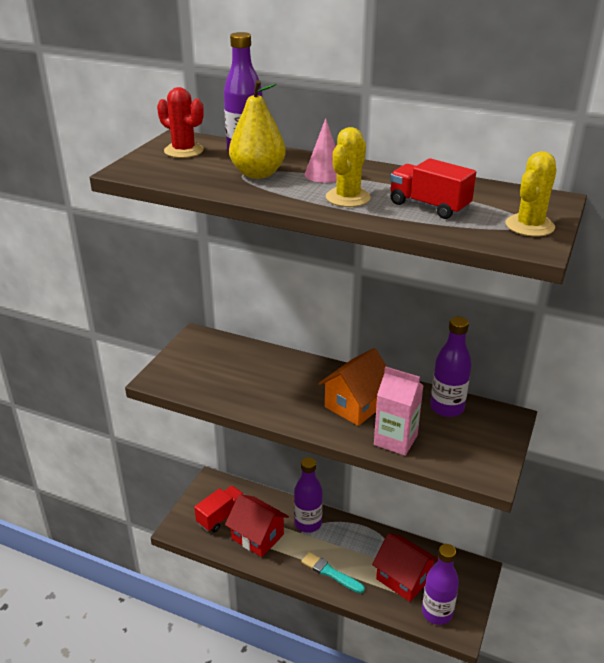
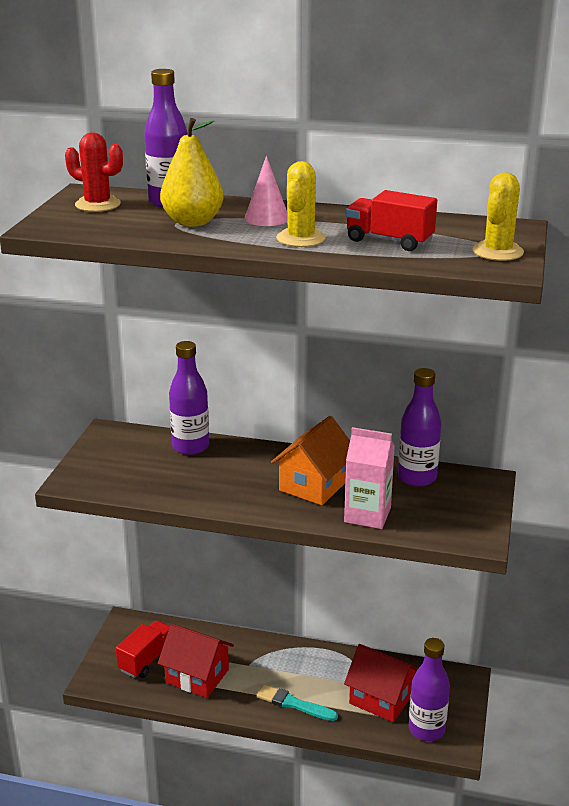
camera: 10 degrees left, 5 degrees down
purple bottle [294,457,323,533] -> purple bottle moved to [169,341,209,455]

